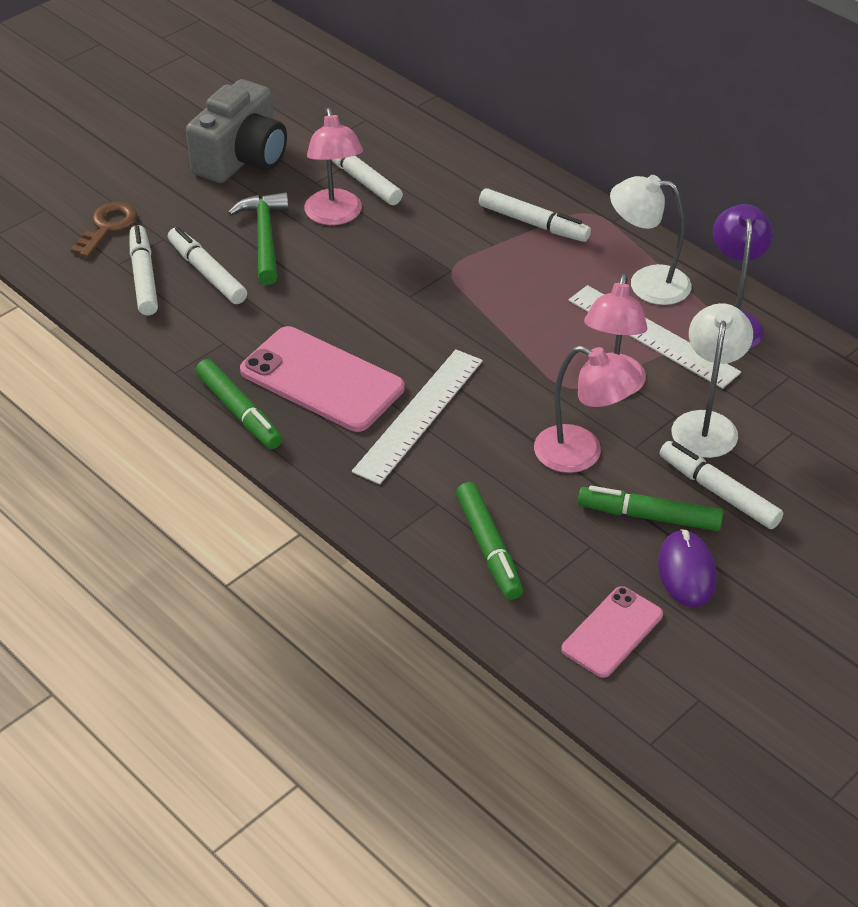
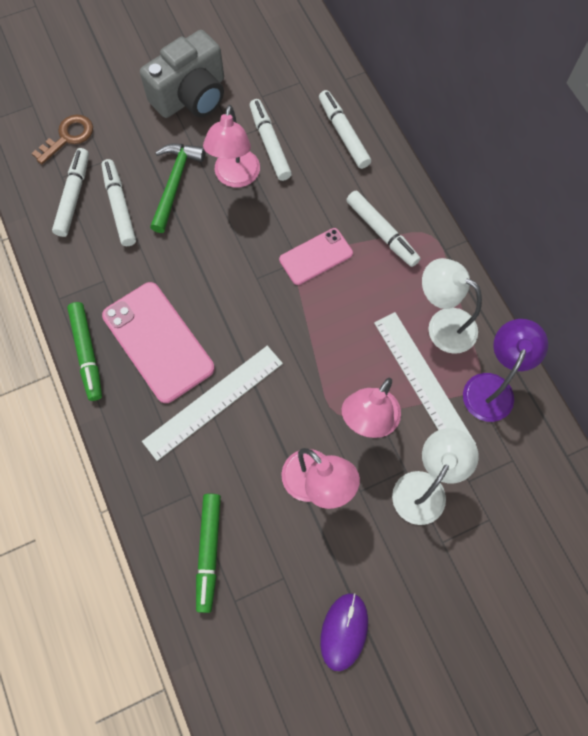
camera: 20 degrees right, 25 degrees up
pink phone [561,586,663,678] -> pink phone moved to [279,228,353,285]
green marker [578,486,724,531] -> none
white marker [659,441,783,529] -> white marker moved to [319,90,371,169]

